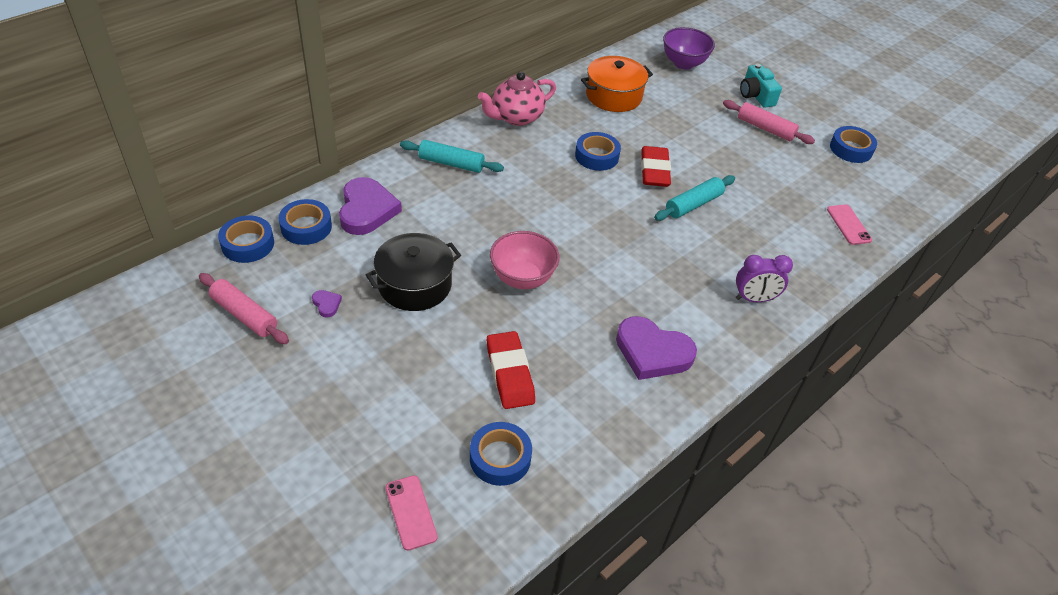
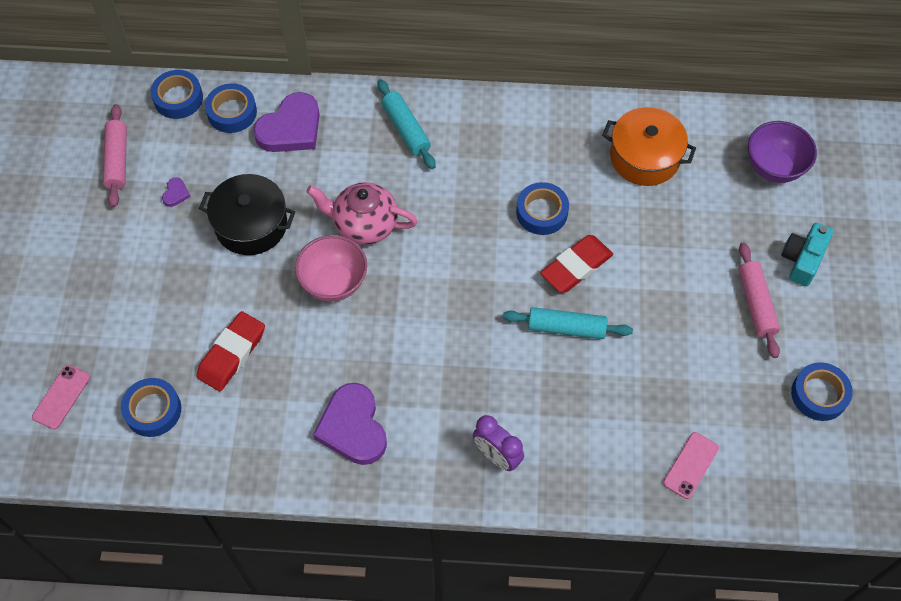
camera: 50 degrees right, 15 degrees up
pink teapot [478,71,556,126] -> pink teapot moved to [306,182,418,245]

